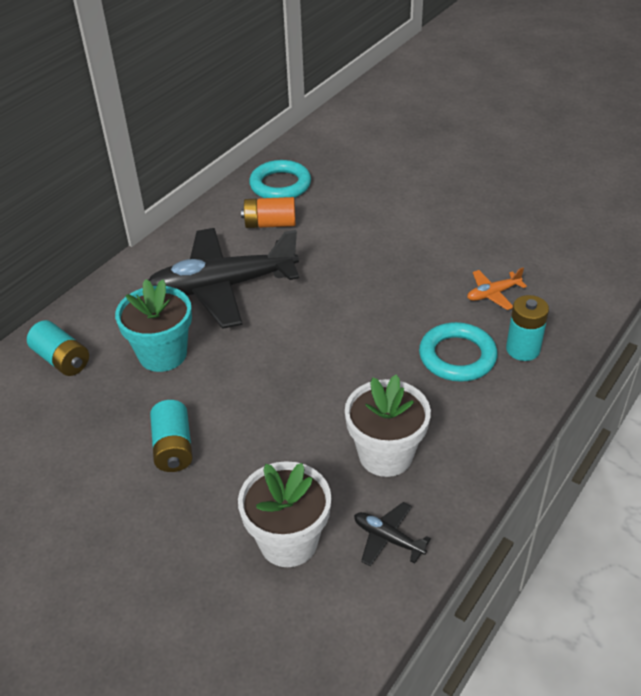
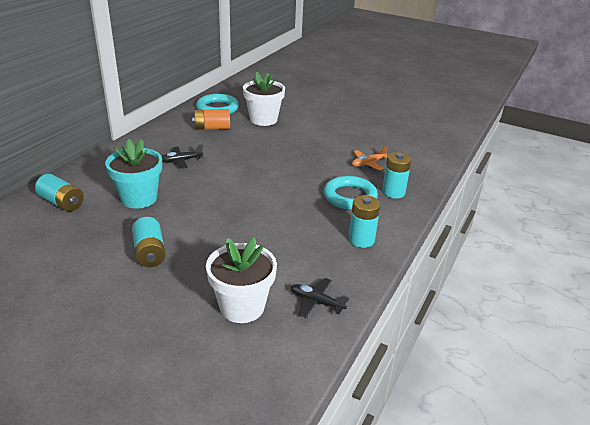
camera: 10 degrees left, 10 degrees down
black plane [149,228,299,329] -> black plane [162,144,204,169], size x0.41
white flower pot [345,374,431,477] -> white flower pot moved to [243,71,285,126]
none -> turquoise battery [349,195,380,248]

